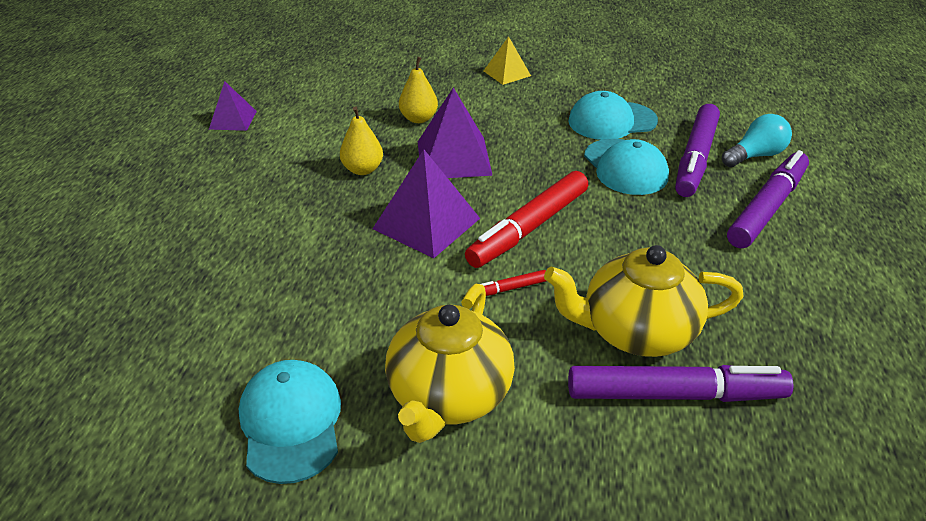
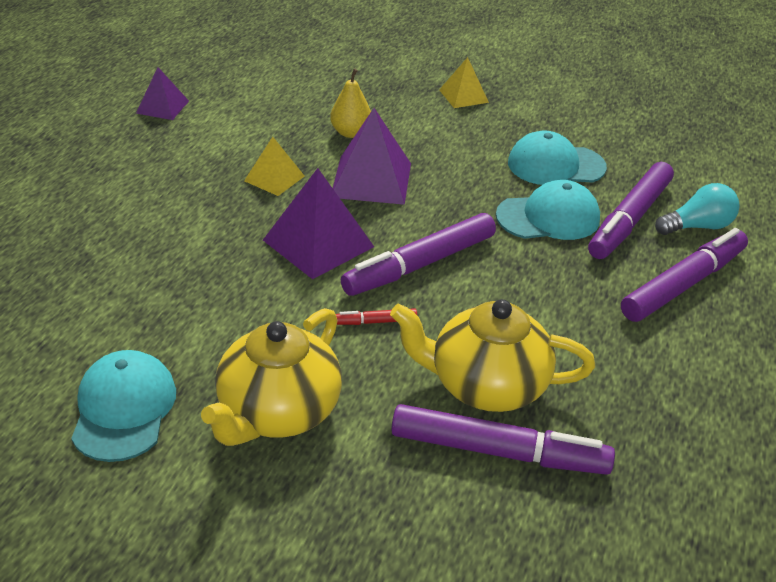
camera: 10 degrees right, 0 degrees up
yellow pear [340,106,383,175] -> yellow pyramid [244,137,305,196]
red marker [465,171,588,268] -> purple marker [341,213,496,296]
turquoise cap [584,139,669,195] -> turquoise cap turned 90 degrees counterclockwise [496,180,600,240]

